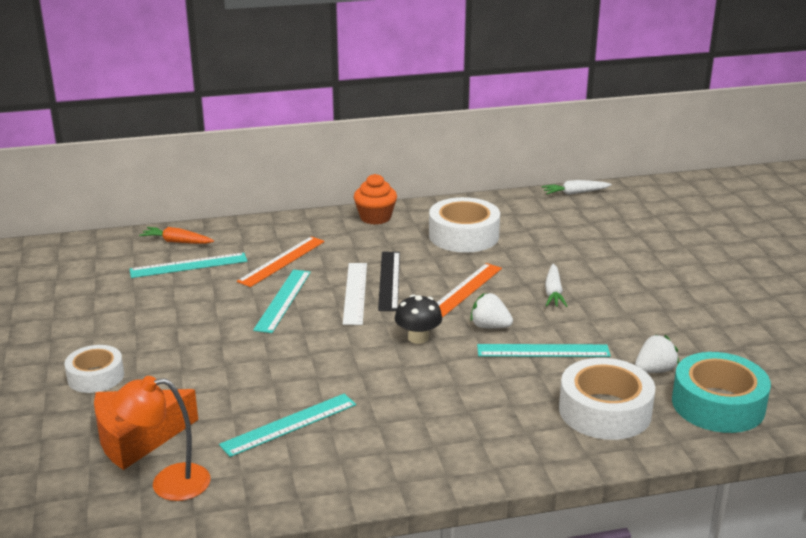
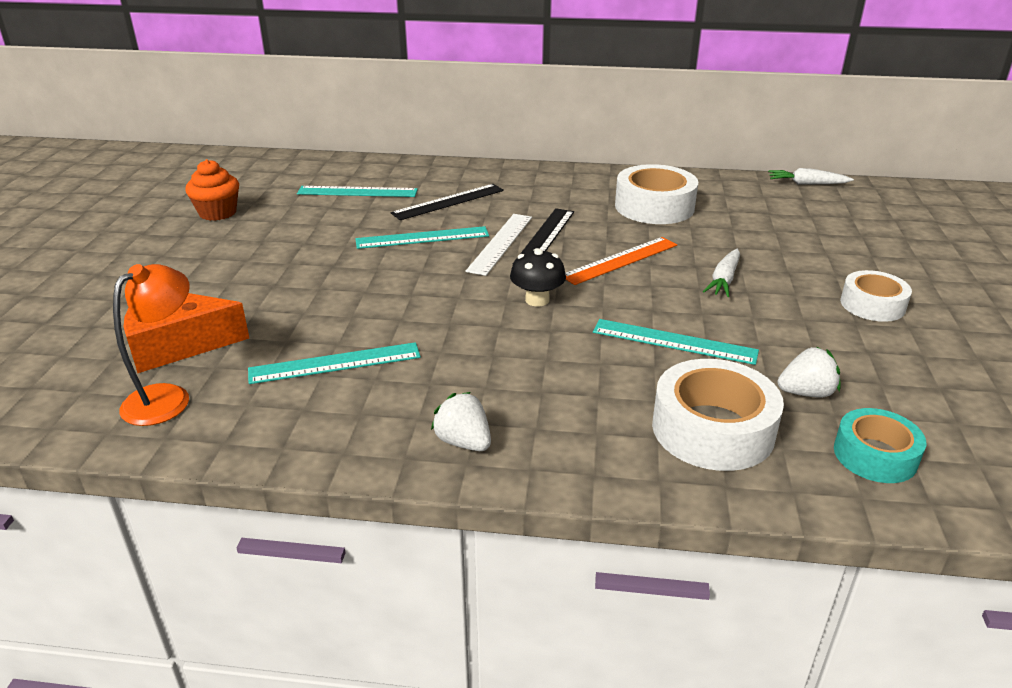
camera: 20 degrees right, 5 degrees up
white tape [65,345,124,393] -> white tape moved to [840,270,912,322]
orange lamp [111,376,211,501] -> orange lamp turned 105 degrees clockwise [113,264,190,426]
orange carrot [139,227,214,244] -> none
orange ruler [237,236,325,287] -> black ruler [391,184,504,220]
turquoise ruler [253,269,311,333] -> turquoise ruler turned 45 degrees clockwise [356,226,489,249]
orange cupcake [354,174,397,225] -> orange cupcake moved to [185,159,239,221]
white strawberry [470,293,513,329] -> white strawberry moved to [431,392,491,451]
turquoise tape [672,352,771,433] -> turquoise tape [834,408,926,483], size x0.63

